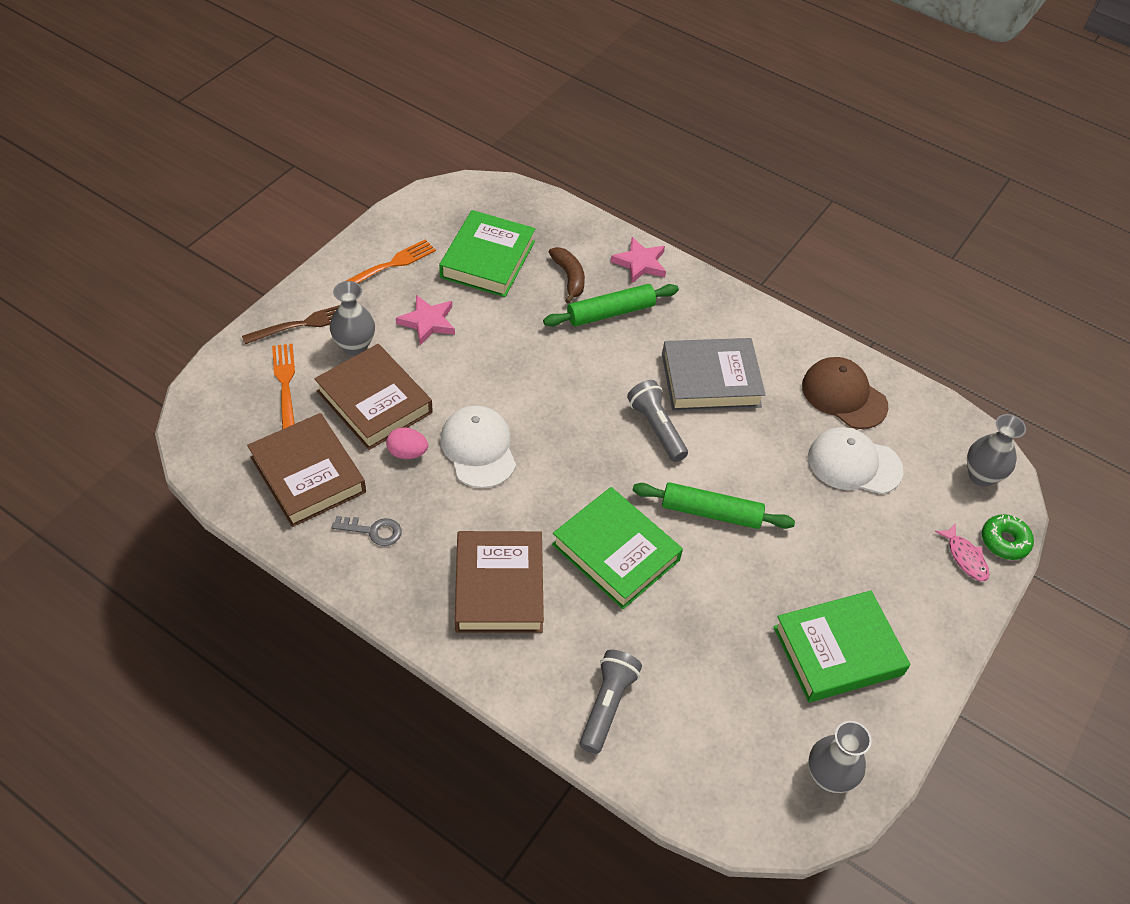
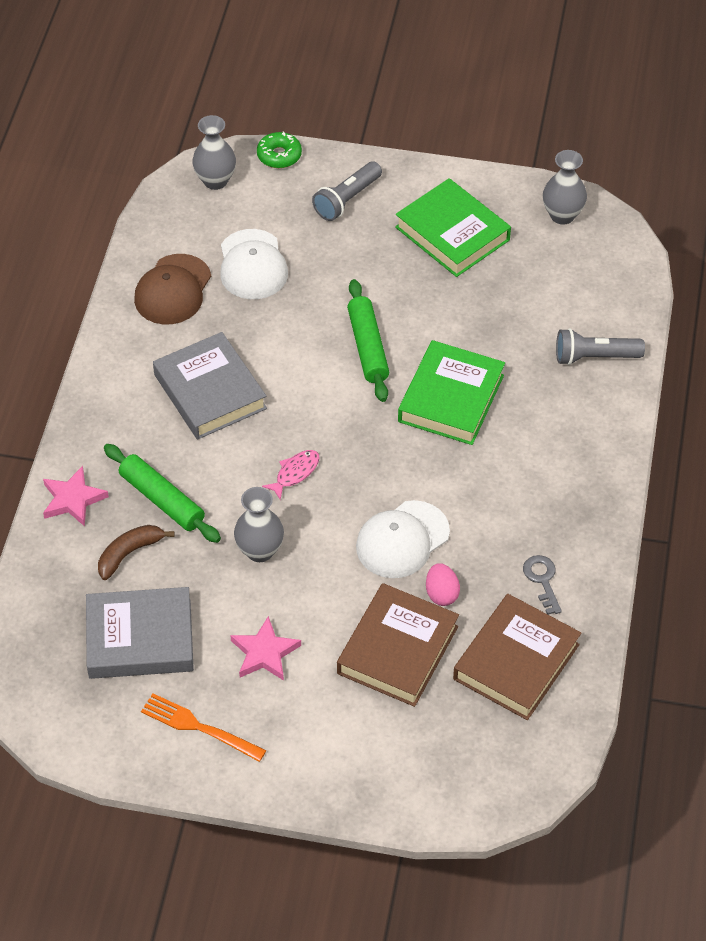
camera: 110 degrees left, 0 degrees up
brown fork [242,305,340,344] -> none
orange fork [272,344,295,429] -> none
grey vase [330,281,375,356] -> grey vase moved to [234,487,284,562]
green book [439,210,535,297] -> grey book [86,587,194,679]
brown book [455,531,544,633] -> none
grey flashlight [627,380,688,462] -> grey flashlight moved to [312,161,382,221]
pink fish [935,523,989,581] -> pink fish moved to [262,450,320,500]

